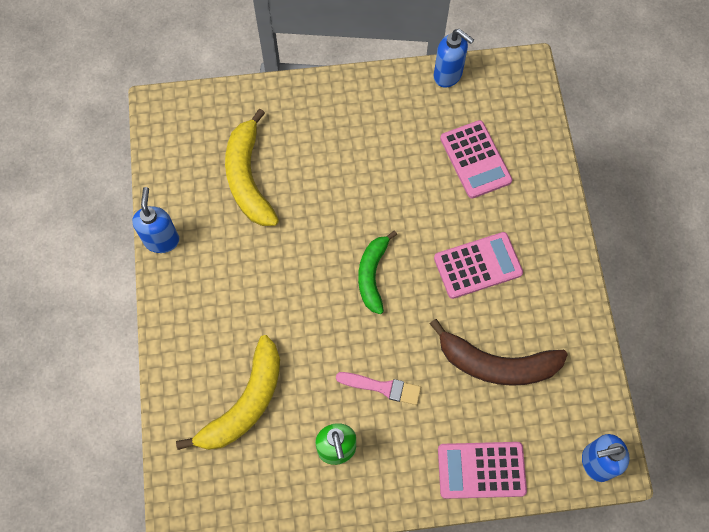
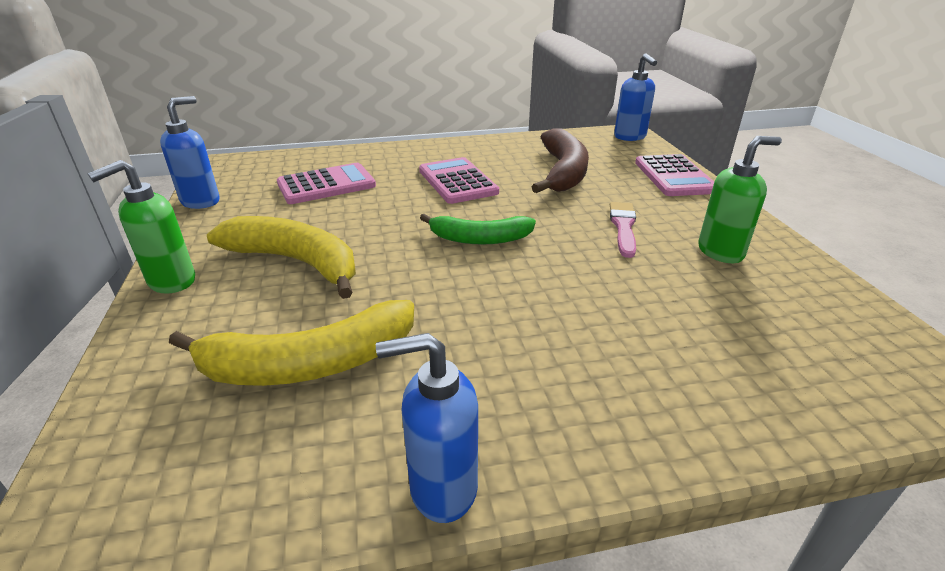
camera: 95 degrees left, 35 degrees down
yellow banana [176,335,280,450] -> yellow banana moved to [207,216,356,299]
none -> green soap dispenser [88,160,195,294]

